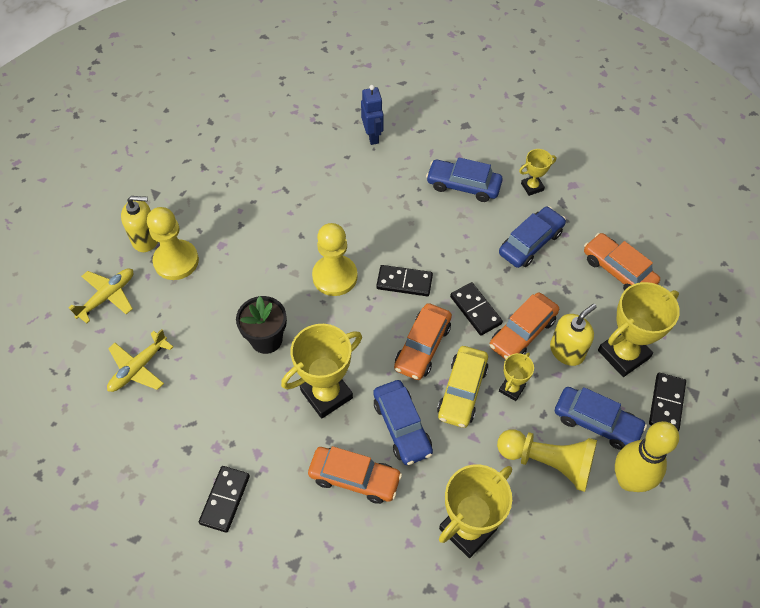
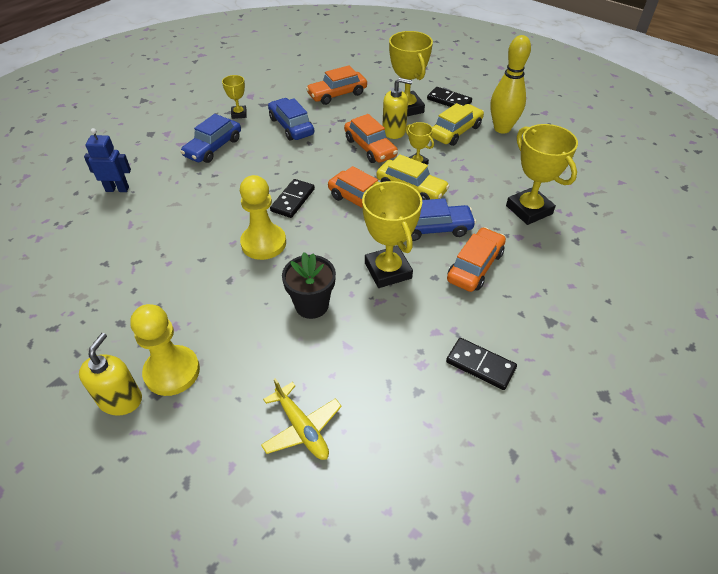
camera: 75 degrees left, 10 degrees down
yellow plane [68,268,133,324] -> none
black domino [450,282,503,335] -> none
yellow pawn [497,429,597,492] -> none
yellow soap dispenser [550,304,596,366] -> yellow soap dispenser turned 120 degrees clockwise [382,78,413,139]
blue car [555,387,647,450] -> yellow car [431,103,484,146]

